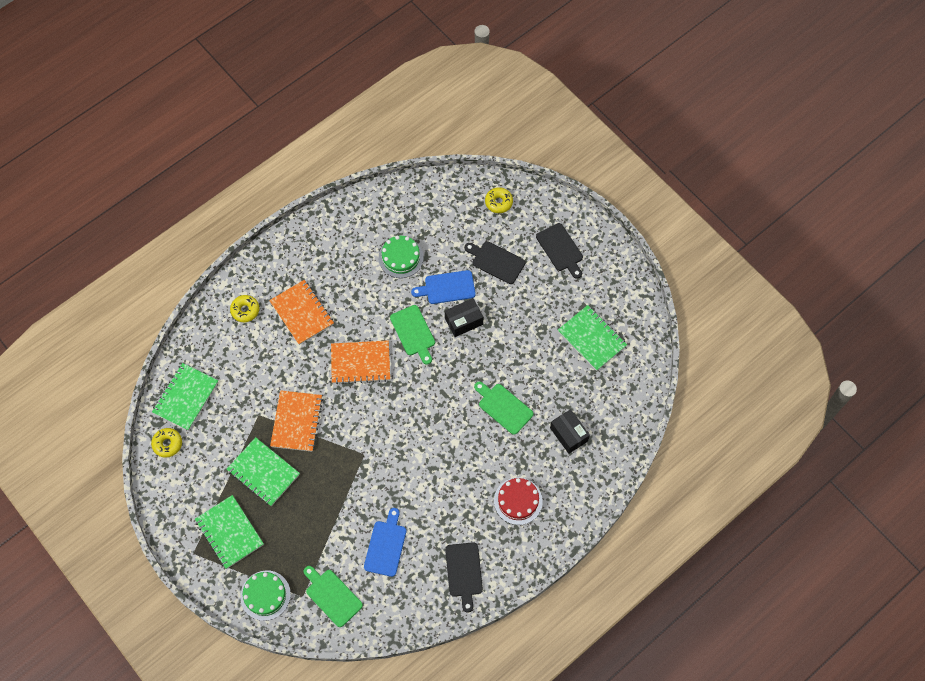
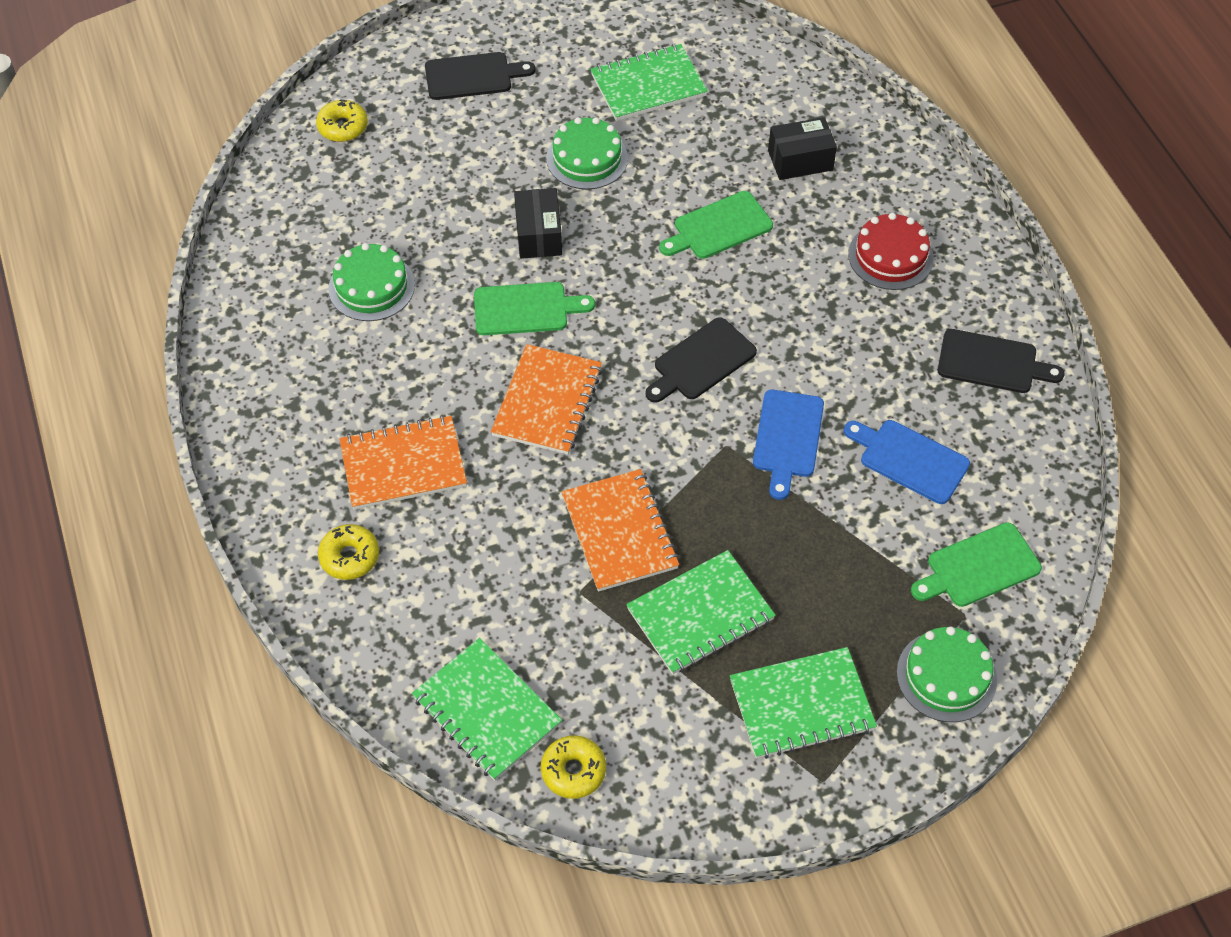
camera: 70 degrees left, 10 degrees down
orange notebook [270,390,323,452] -> orange notebook turned 45 degrees clockwise [562,469,679,592]
blue cutting board [411,270,476,304] -> blue cutting board moved to [753,390,824,500]
black cutting board [464,241,525,284] -> black cutting board moved to [645,317,757,403]
none -> green cake [546,117,628,189]

